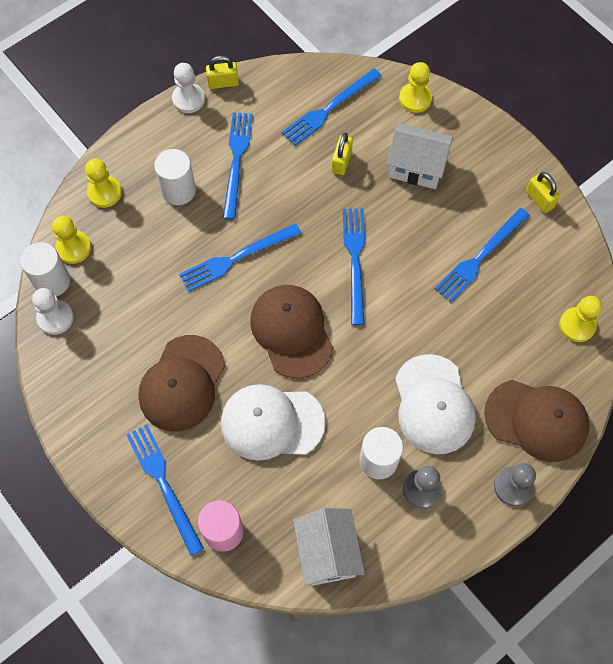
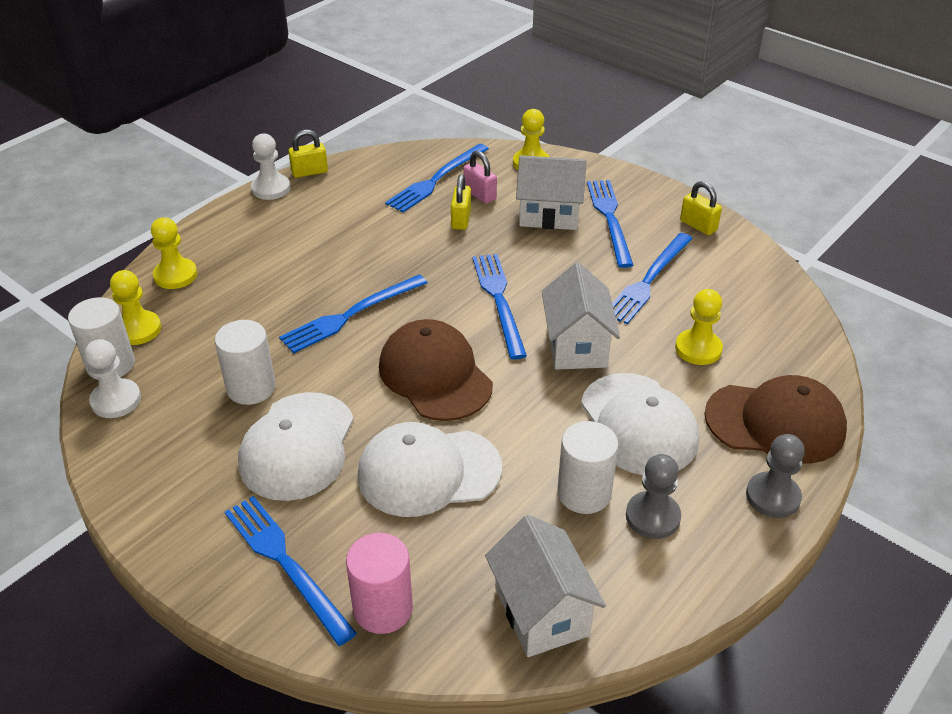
camera: 10 degrees left, 25 degrees down
brown cap [138,335,225,431] -> white cap [238,392,354,501]
white cylinder [154,149,196,205] -> white cylinder moved to [215,320,276,405]
blue fork [223,112,253,220] -> blue fork moved to [587,180,633,268]
yellow pawn [559,296,602,342] -> yellow pawn moved to [675,289,723,365]
none -> pink padlock [463,151,497,204]
none -> white house [542,263,620,370]

